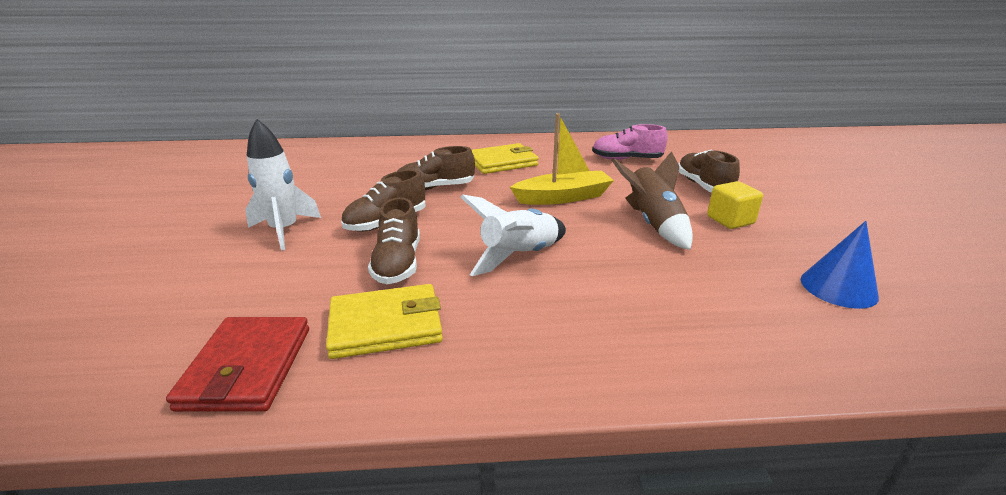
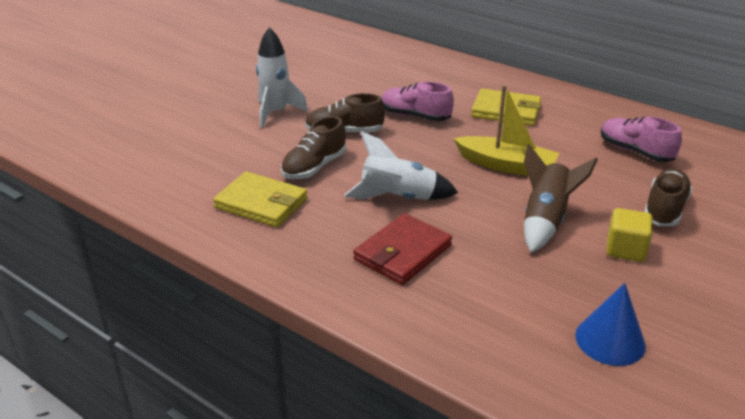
camera: 40 degrees right, 5 degrees up
red wallet [166,317,309,412] -> red wallet moved to [353,213,452,285]
brown shoe [398,146,475,190] -> pink shoe [382,82,454,121]

